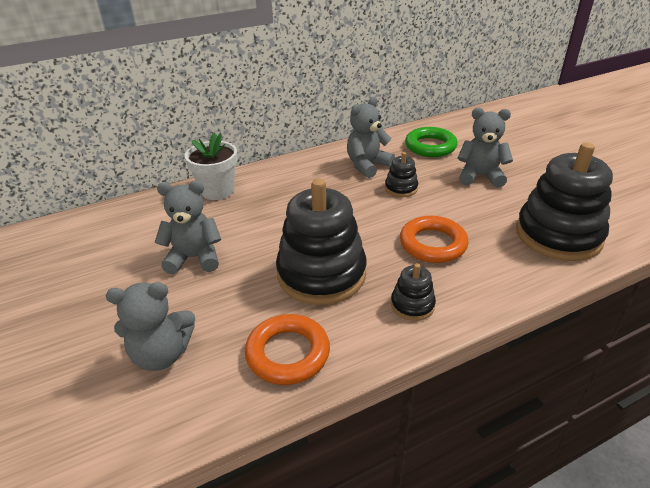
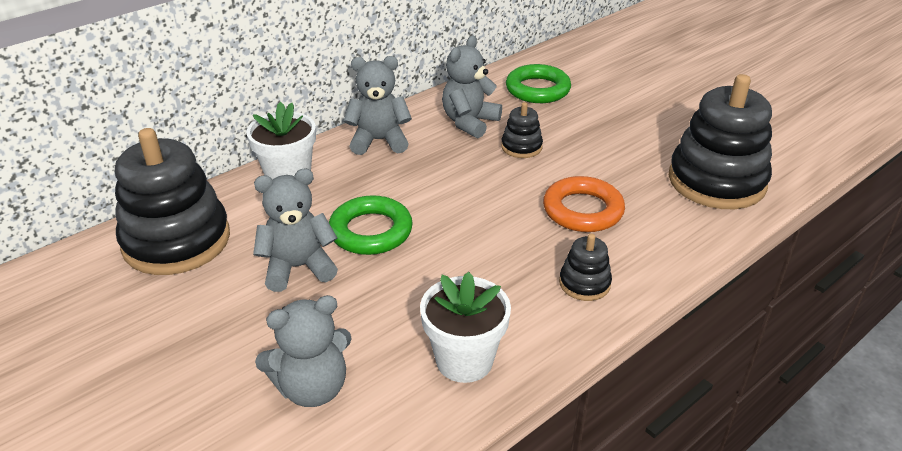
camera: 15 degrees left, 0 degrees up
orange ring [245,314,330,385] -> white flower pot [420,272,511,383]
black stacking toy [276,179,367,305] -> black stacking toy moved to [115,128,230,275]
grey teddy bear [457,108,513,188] -> grey teddy bear moved to [344,56,412,155]
none -> green ring [329,195,413,255]

